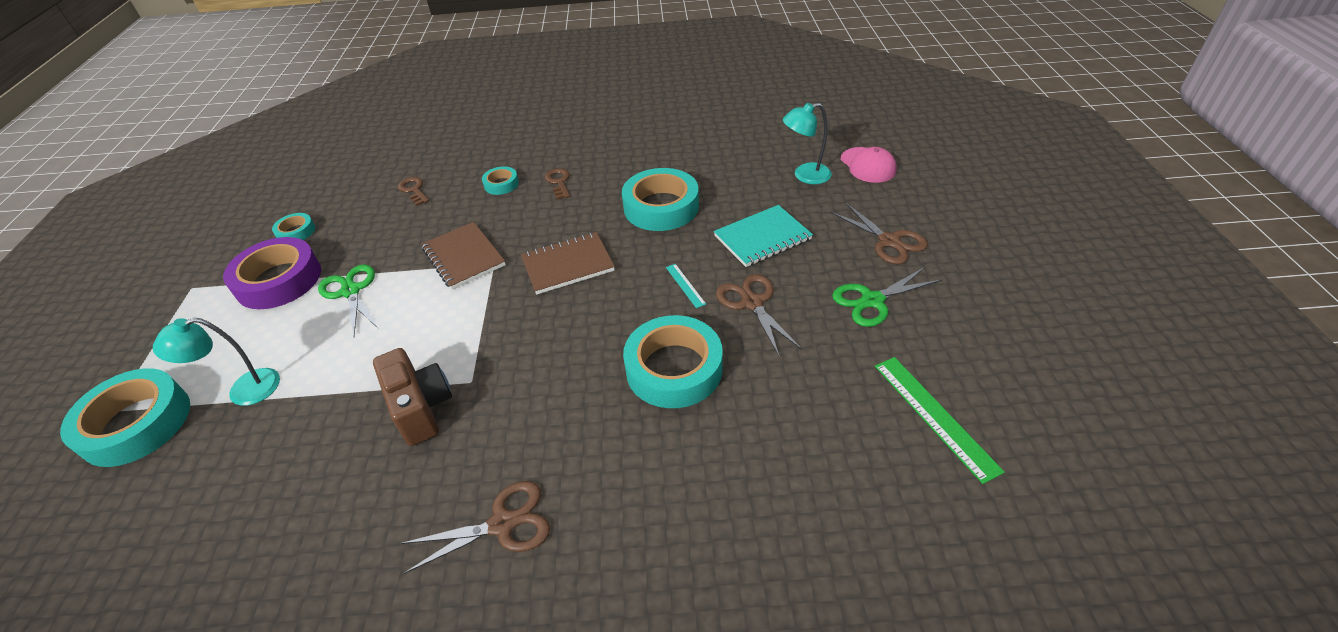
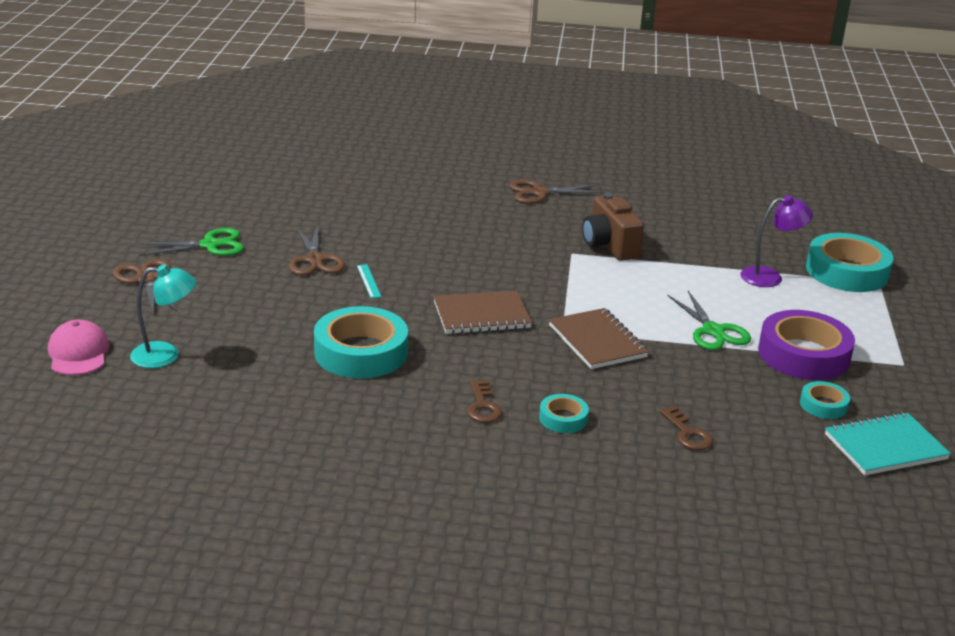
camera: 175 degrees left, 15 degrees down
turquoise lamp [153,318,280,406] -> purple lamp [740,195,813,287]
turquoise tape [623,315,723,408] -> none
turquoise notebook [714,205,813,267] -> turquoise notebook moved to [825,412,951,476]
green ruler [875,357,1005,484] -> none

